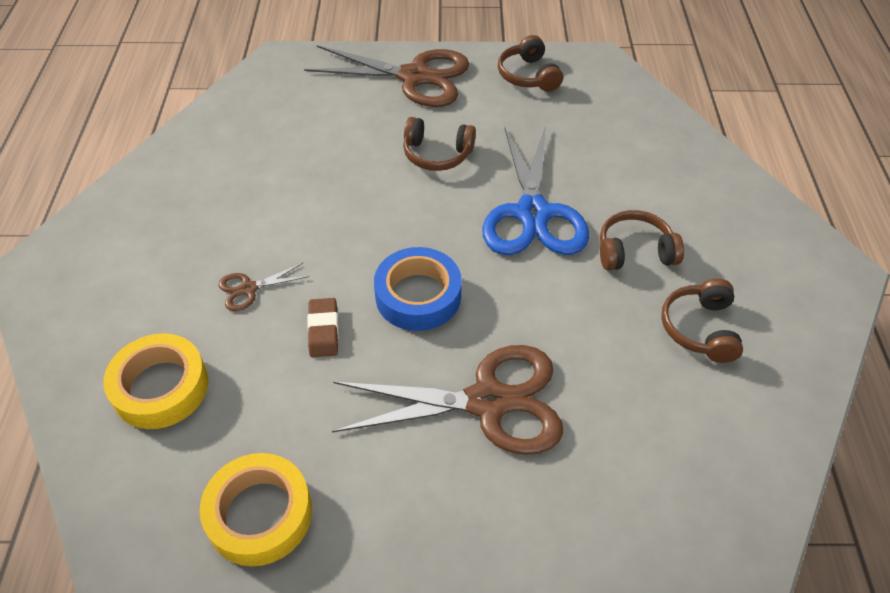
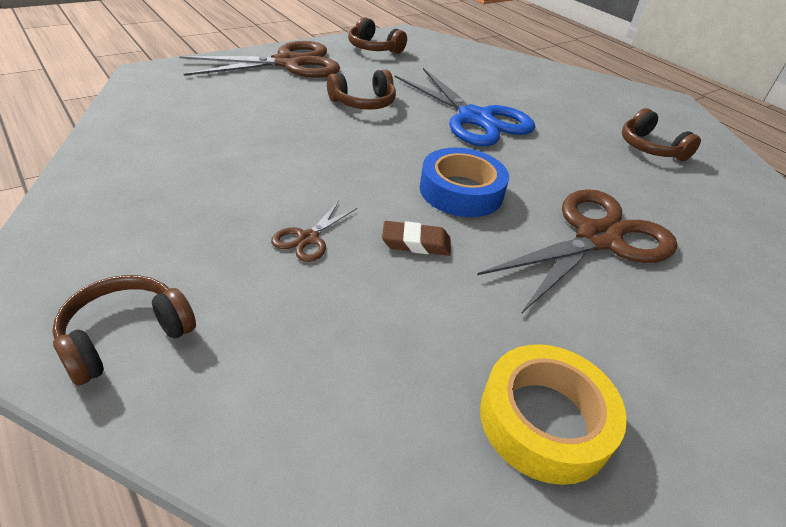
camera: 40 degrees left, 10 degrees down
yellow tape [103,333,208,429] -> none
brown eraser [307,298,339,357] -> brown eraser turned 45 degrees counterclockwise [382,221,451,256]
brown headphones [600,210,684,270] -> brown headphones moved to [52,275,196,385]

